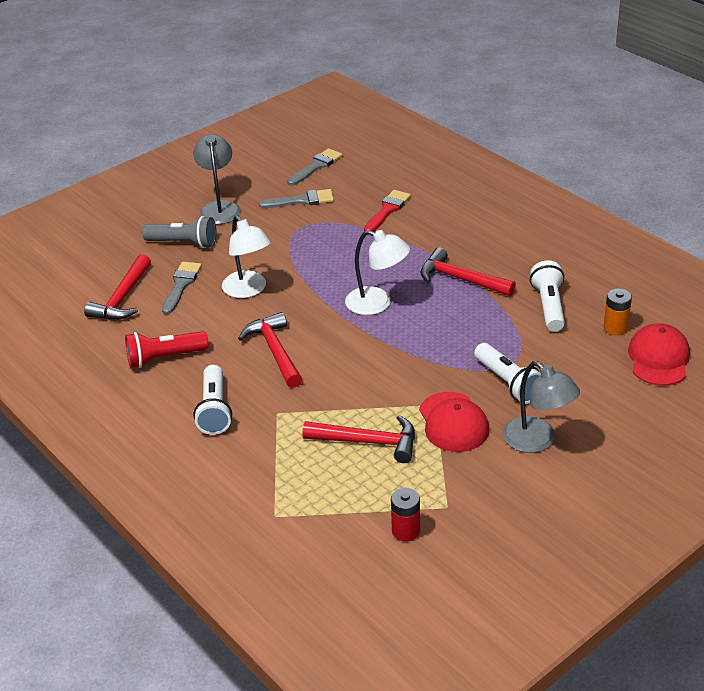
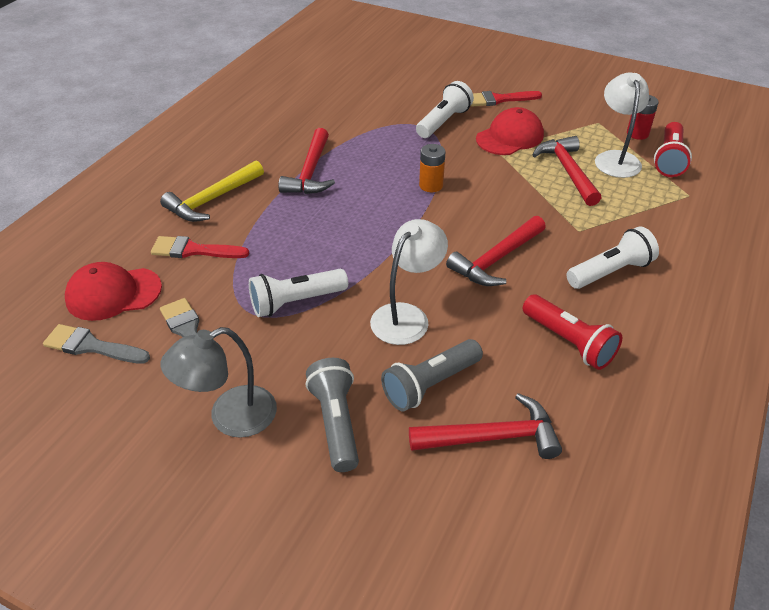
camera: 115 degrees left, 5 degrees up
grey brush [162,262,202,314] -> grey flashlight [381,339,483,411]
white lamp [345,230,410,315] -> white lamp moved to [595,72,649,178]
grey lamp [503,361,580,453] -> red brush [471,91,542,107]
white flashlight [530,260,565,331] -> white flashlight moved to [249,269,348,317]
orange battery [604,288,632,335] -> orange battery moved to [419,144,445,192]
red cap [628,323,690,386] -> red cap moved to [65,262,162,321]
none -> yellow hammer [160,160,264,222]
none -> red flashlight [654,122,692,177]

